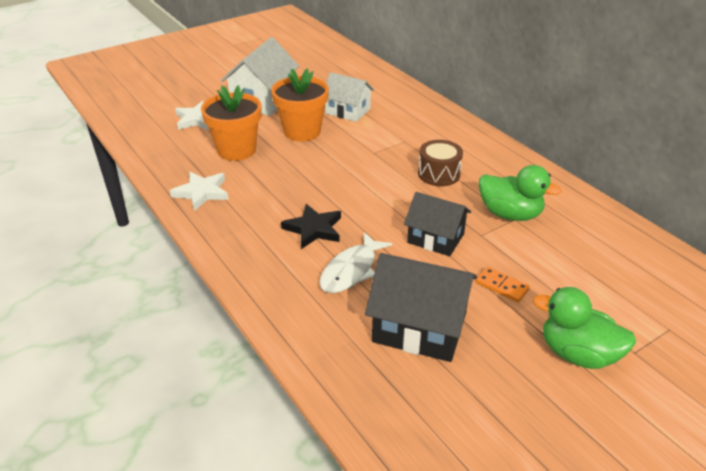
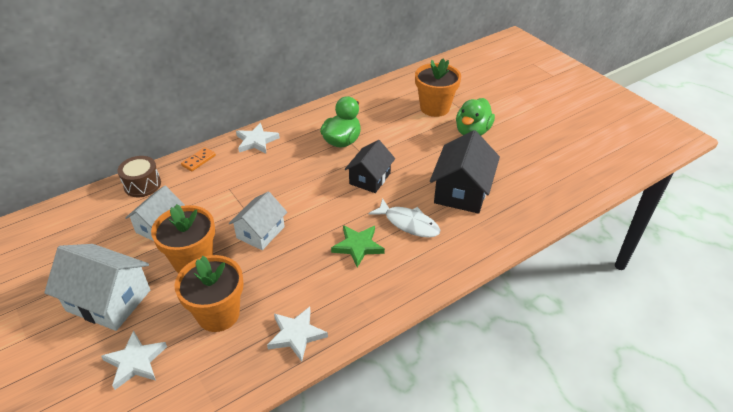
camera: 90 degrees left, 5 degrees up
black star [281,204,341,249] -> green star [331,225,385,268]
brown drum [418,140,463,186] -> brown drum moved to [117,156,161,197]
orange domino [476,267,530,302] -> orange domino moved to [181,147,216,171]
none -> white house [229,191,287,250]
none -> white star [236,123,280,153]
none -> orange flower pot [415,58,461,117]

